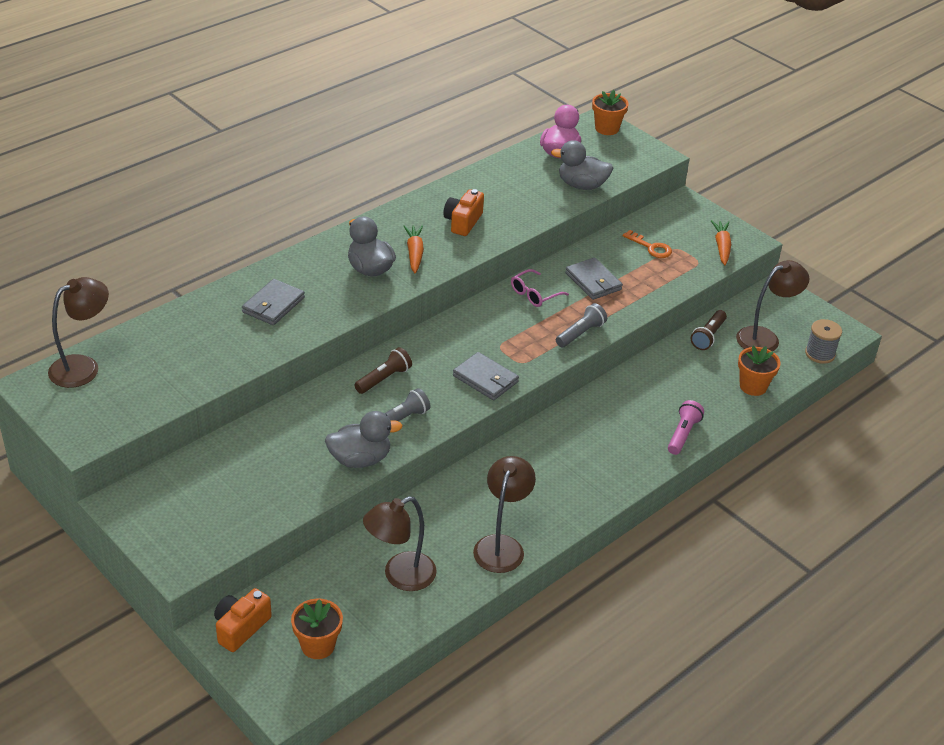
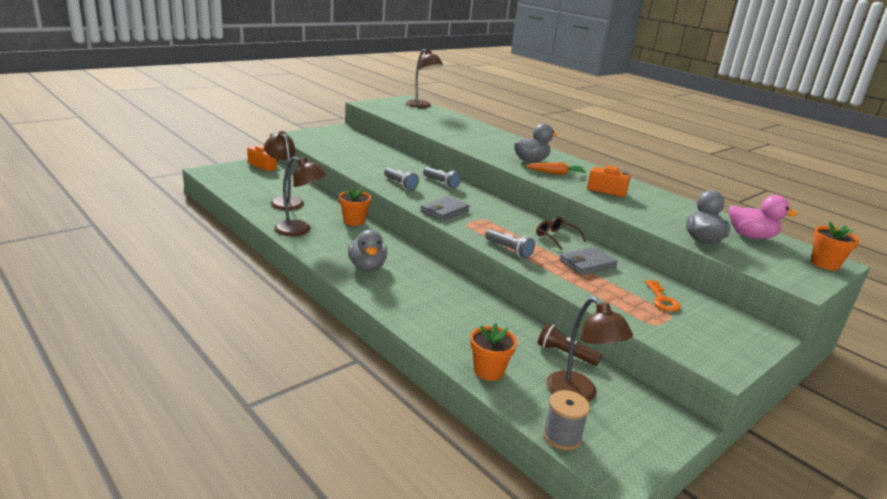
camera: 90 degrees right, 15 degrees down
grey wallet [242,279,305,325] -> none
orange flower pot [291,598,343,659] -> orange flower pot moved to [339,187,371,226]
grey duck [325,411,403,468] -> grey duck moved to [348,230,387,272]
brown flashlight [354,347,412,394] -> grey flashlight [423,167,461,189]
pink glasses [511,269,569,307] -> brown glasses [536,217,586,250]
orange key [623,230,672,258] -> orange key turned 45 degrees counterclockwise [645,280,681,312]
pink flashlight [668,400,704,455] -> none
orange carrot [711,220,731,265] -> none

